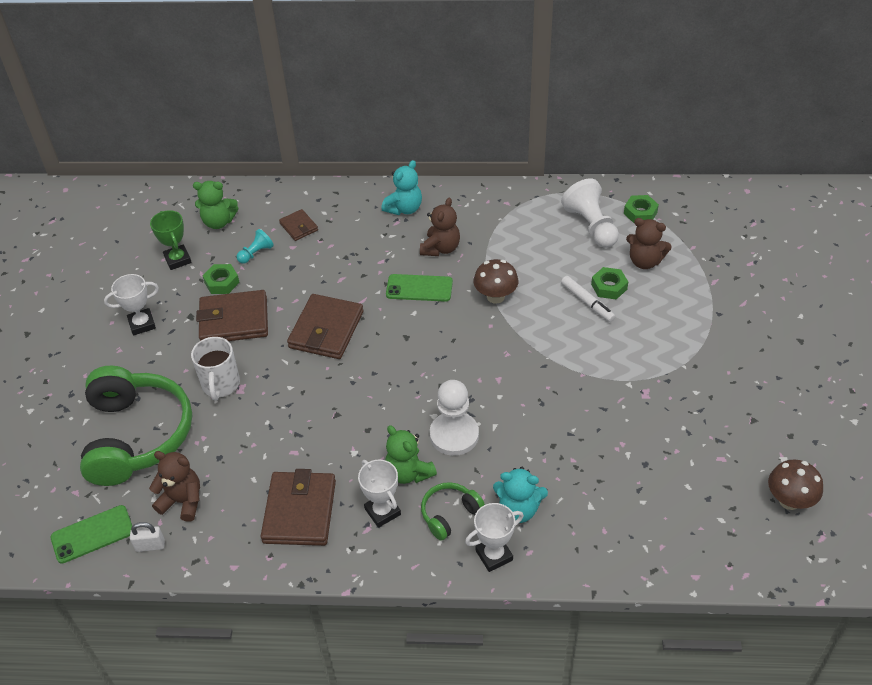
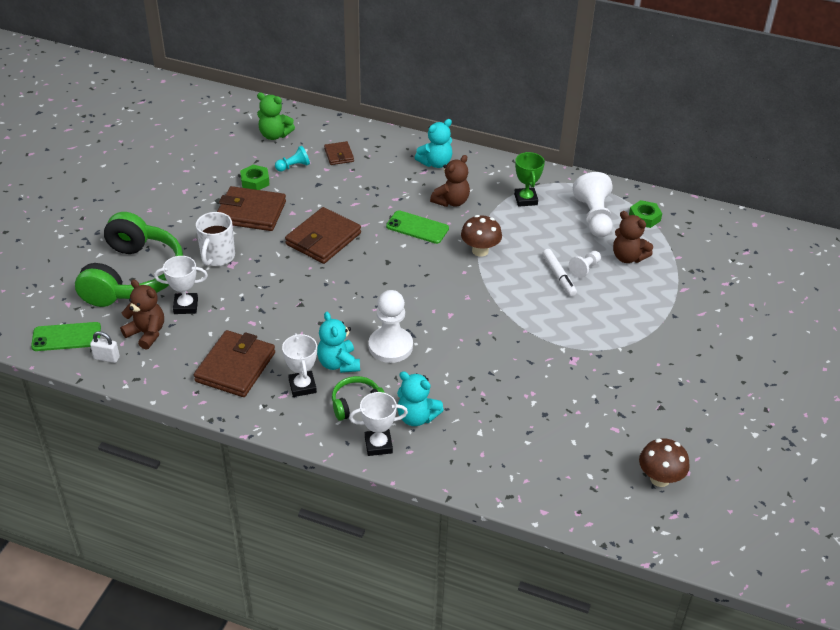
camera: 15 degrees right, 5 degrees down
white trophy [104,274,159,335] -> white trophy moved to [154,256,208,314]
green trophy [150,210,192,270] -> green trophy moved to [514,152,545,207]
green teddy bear [385,425,437,484] -> turquoise teddy bear [317,312,360,373]
green nut [591,267,628,299] -> white pawn [569,251,601,278]

